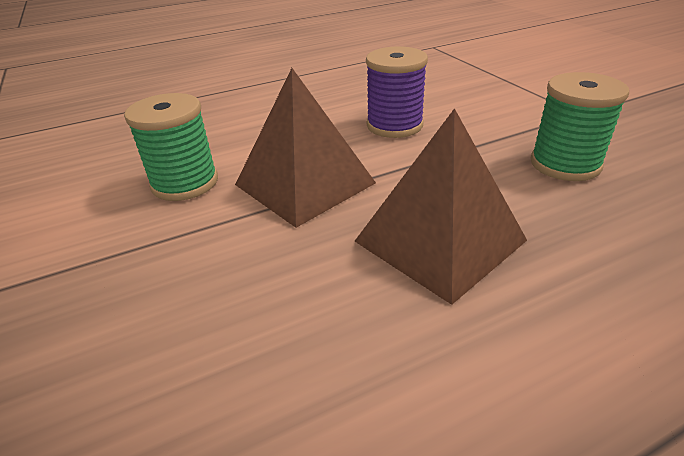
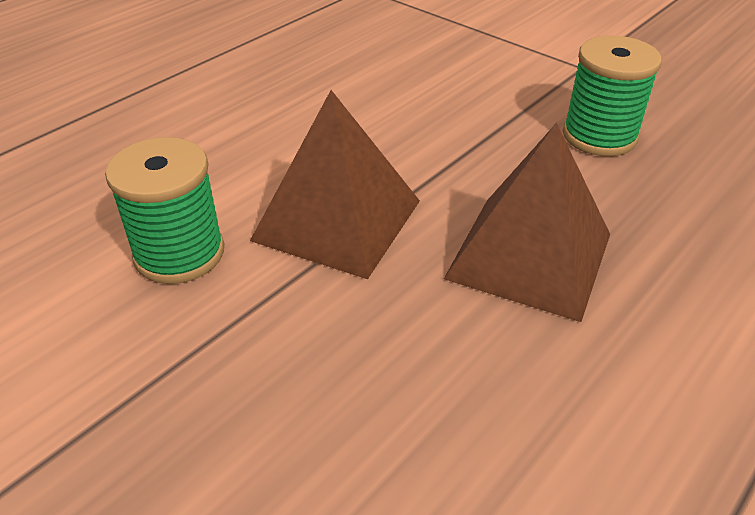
camera: 25 degrees left, 5 degrees up
purple spool [366,47,428,138] -> none

